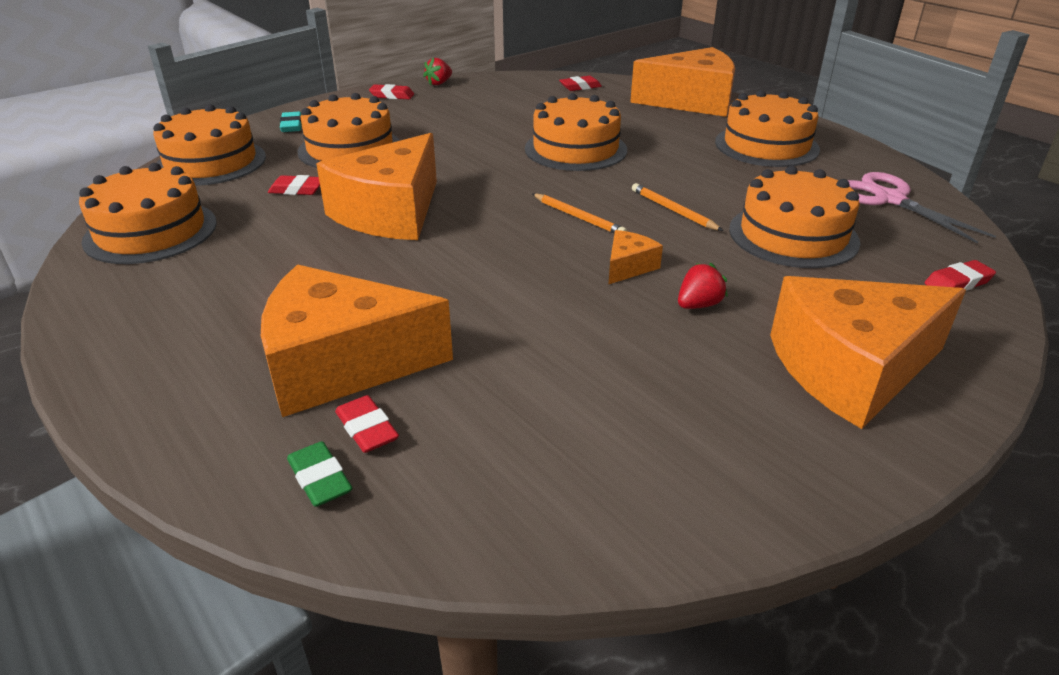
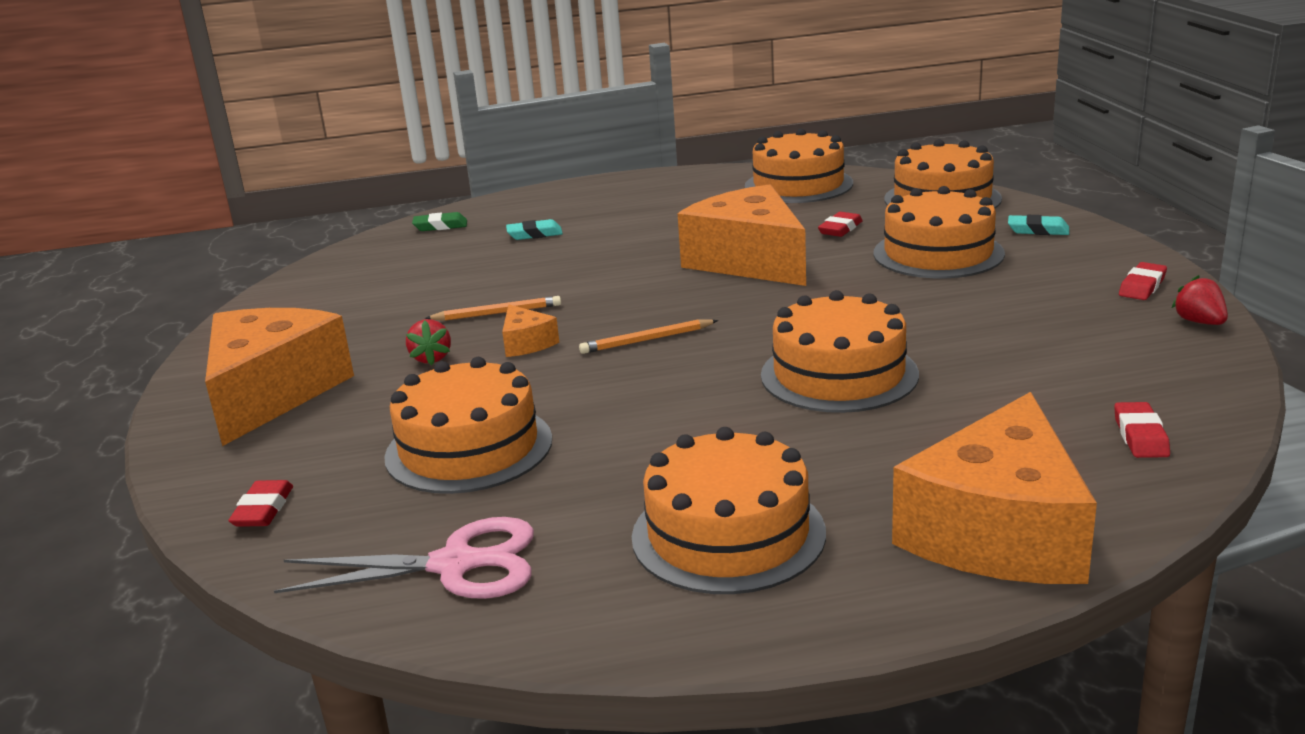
camera: 120 degrees right, 10 degrees down
orange cheese [261,264,453,417] -> turquoise eraser [506,219,563,240]
red eraser [335,395,399,453] -> none
orange pencil [632,183,723,231] -> orange pencil moved to [425,296,561,321]

